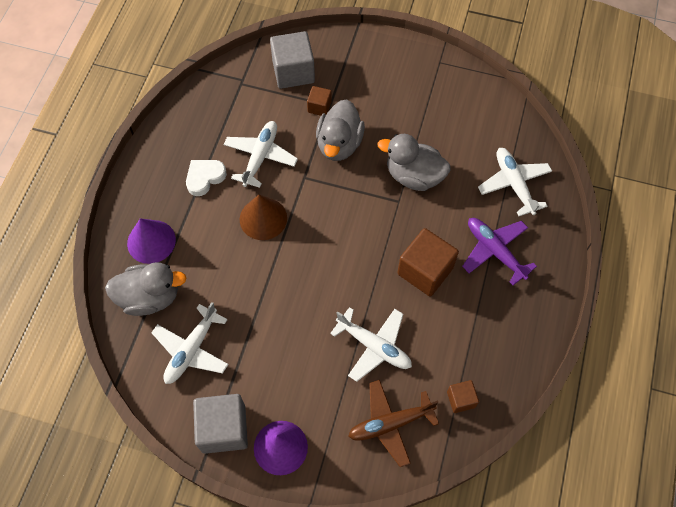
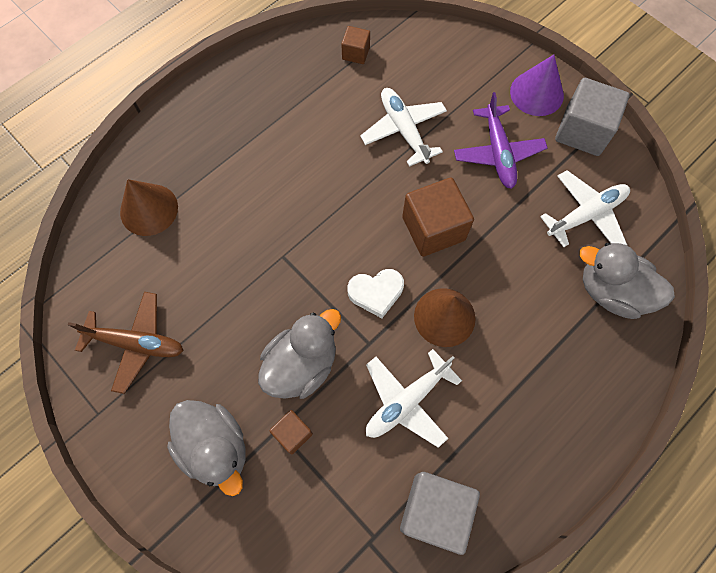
camera: 150 degrees left, 5 degrees up
purple cone [127,218,176,264] -> none
white heart [186,160,227,196] -> white heart moved to [347,269,404,318]
grey cube [270,31,315,89] -> grey cube moved to [400,472,480,555]
brown plane [348,380,439,467] -> brown plane moved to [68,292,184,394]
grey duck [378,134,450,191] -> grey duck moved to [167,400,245,496]
brown cube [397,228,459,296] -> brown cube moved to [402,178,474,257]
purple plane [462,218,537,285] -> purple plane moved to [454,92,548,189]
white plane [478,148,552,216] -> brown cone [120,179,178,236]

